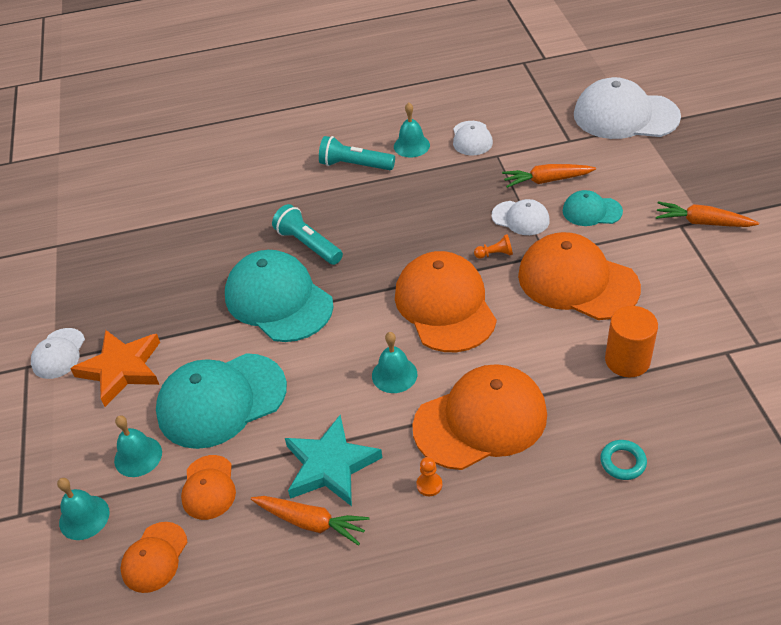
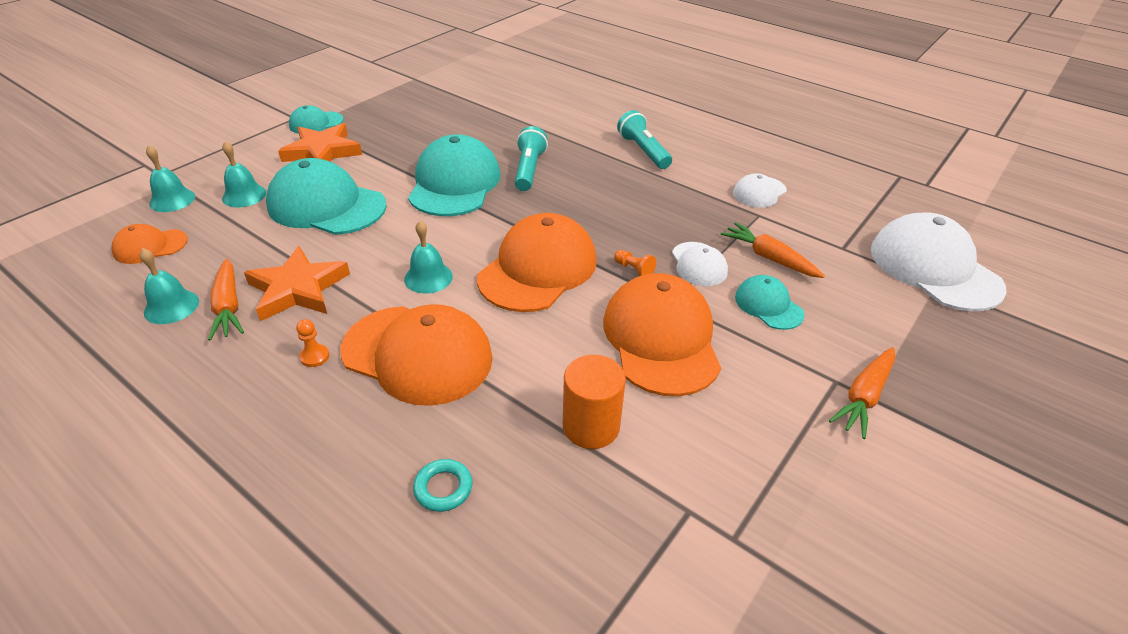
camera: 45 degrees right, 5 degrees down
white cap [31,328,85,379] -> turquoise cap [289,105,344,134]
orange cap [181,455,236,520] -> none
turquoise star [285,415,382,506] -> orange star [244,246,350,321]
turquoise bell [394,102,430,158] -> turquoise bell moved to [139,248,199,324]
orange carrot [656,202,759,227] -> orange carrot turned 120 degrees counterclockwise [829,347,895,439]

